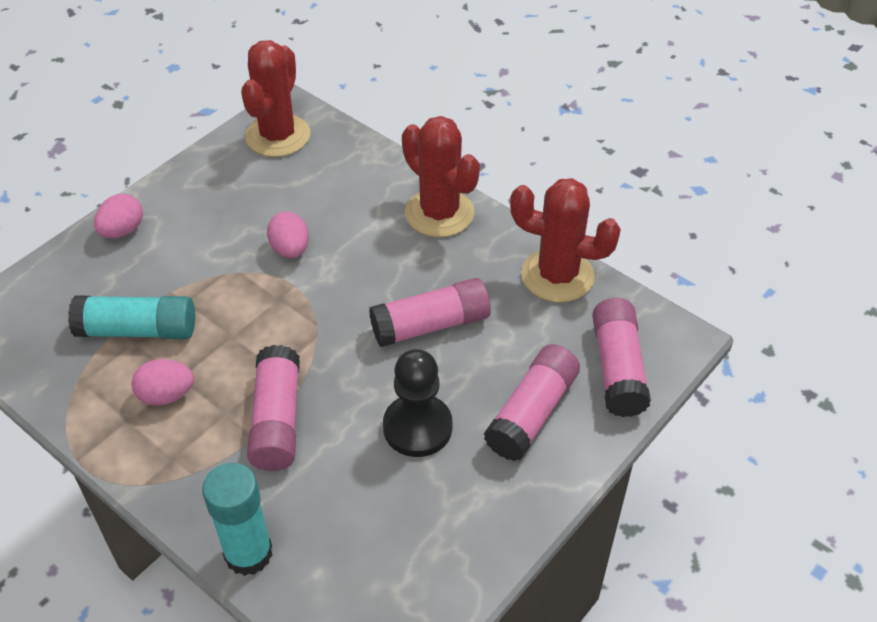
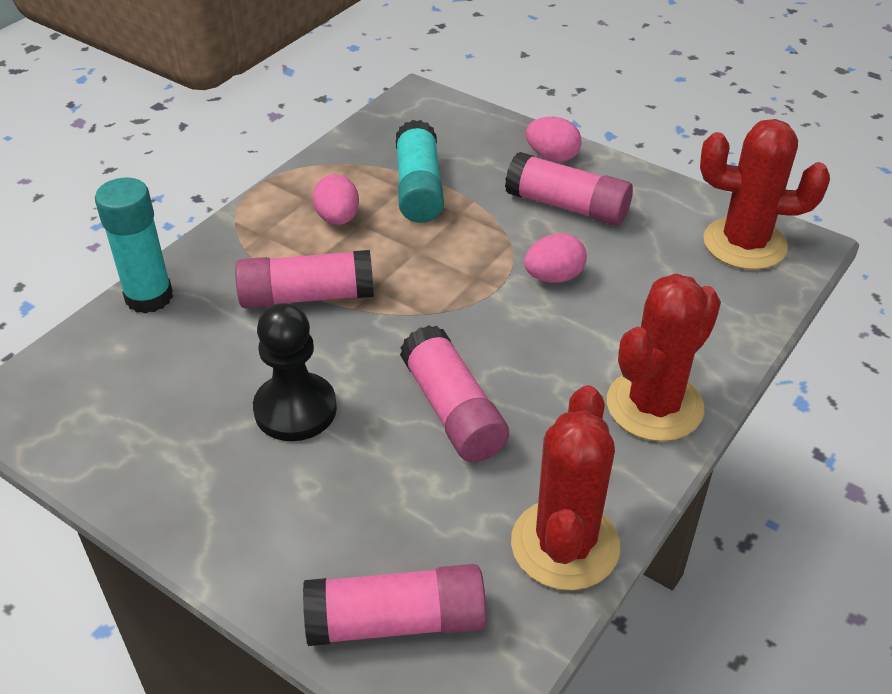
camera: 85 degrees right, 5 degrees down
pink glue stick [484,344,580,461] -> pink glue stick moved to [505,152,633,226]

